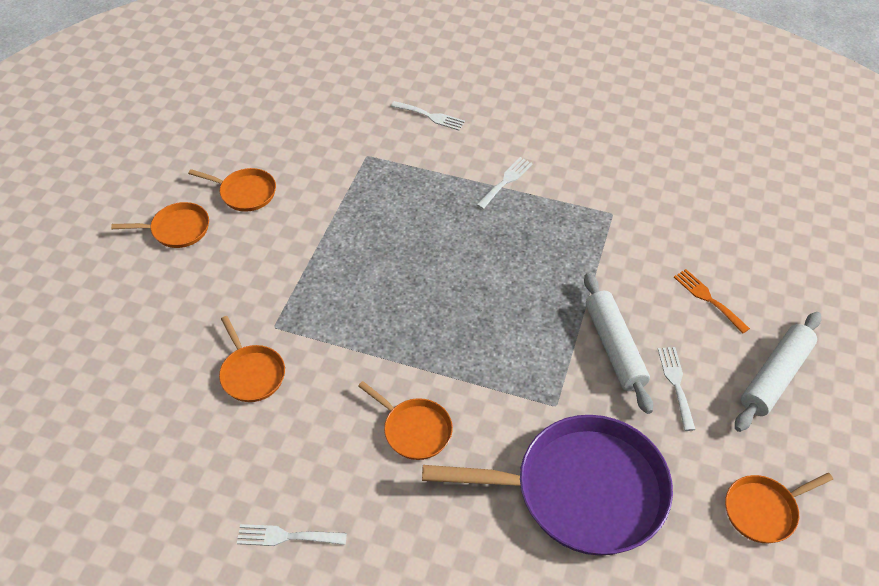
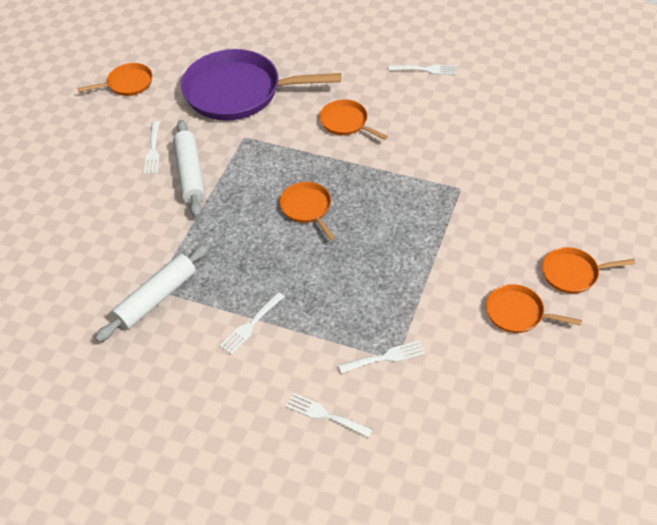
camera: 175 degrees left, 0 degrees up
orange pan [219,316,285,402] -> orange pan moved to [280,182,335,240]
orange fork [674,269,750,334] -> none
white rolling pin [735,312,821,432] -> white rolling pin moved to [95,244,209,342]
none -> white fork [338,340,425,373]

